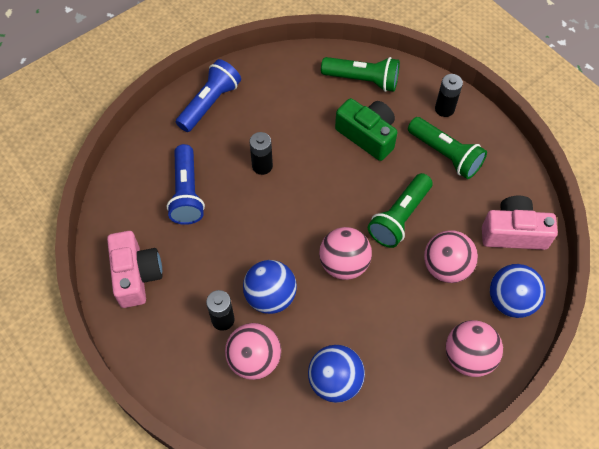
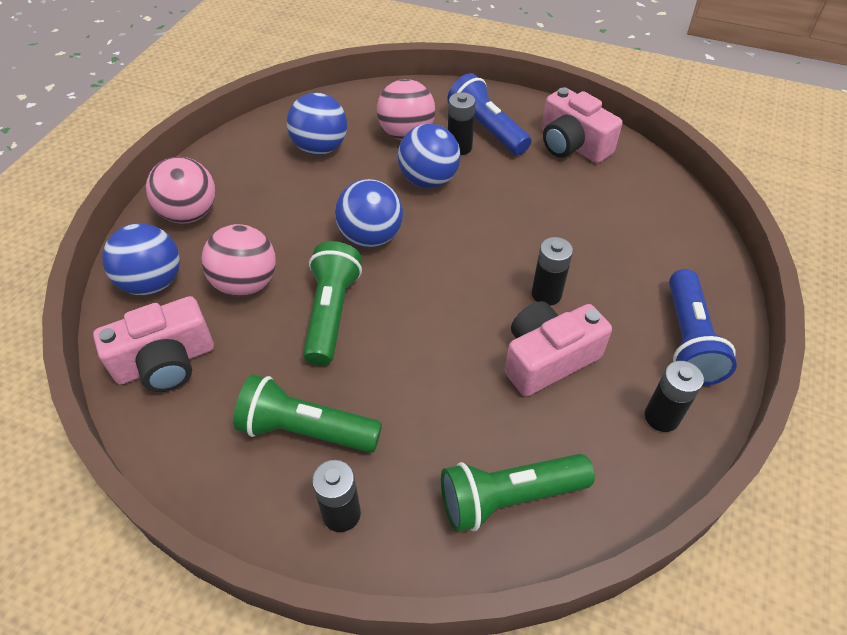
camera: 150 degrees right, 10 degrees down
blue flashlight [167,144,205,225] -> blue flashlight moved to [447,73,531,155]
pink ball [319,227,372,280] -> blue ball [335,179,403,248]
green camera [335,98,397,161] -> none
none -> pink camera [505,301,612,397]
none -> black battery [645,361,704,432]

